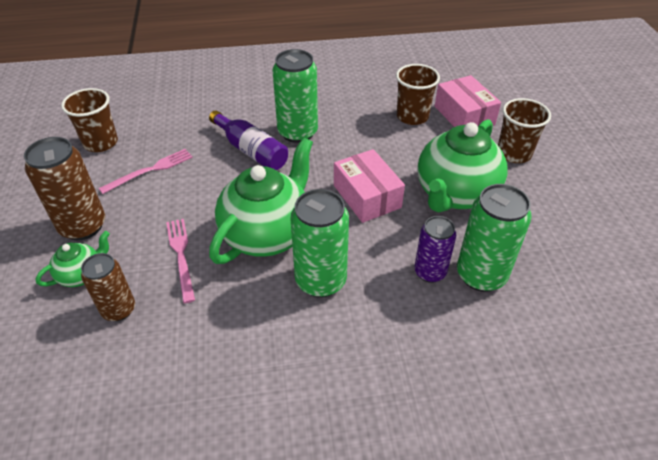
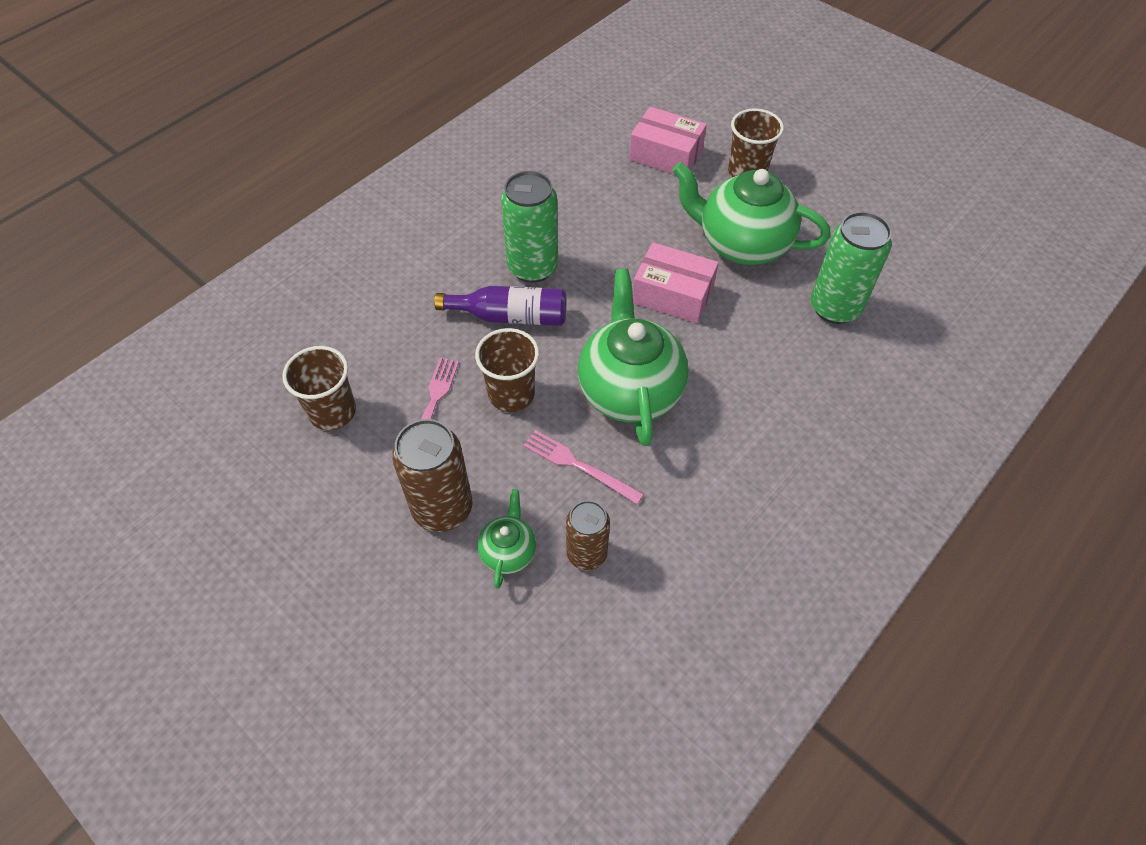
camera: 40 degrees left, 10 degrees up
green can [290,189,349,297] -> none
brown cup [396,64,440,125] -> brown cup moved to [475,328,539,412]
purple can [414,216,456,283] -> none
green teapot [418,119,508,213] -> green teapot turned 120 degrees clockwise [672,162,831,265]

